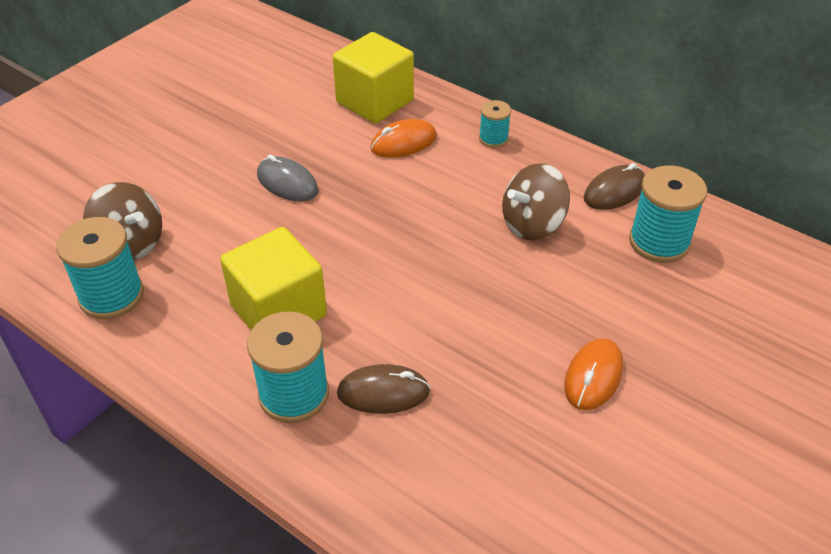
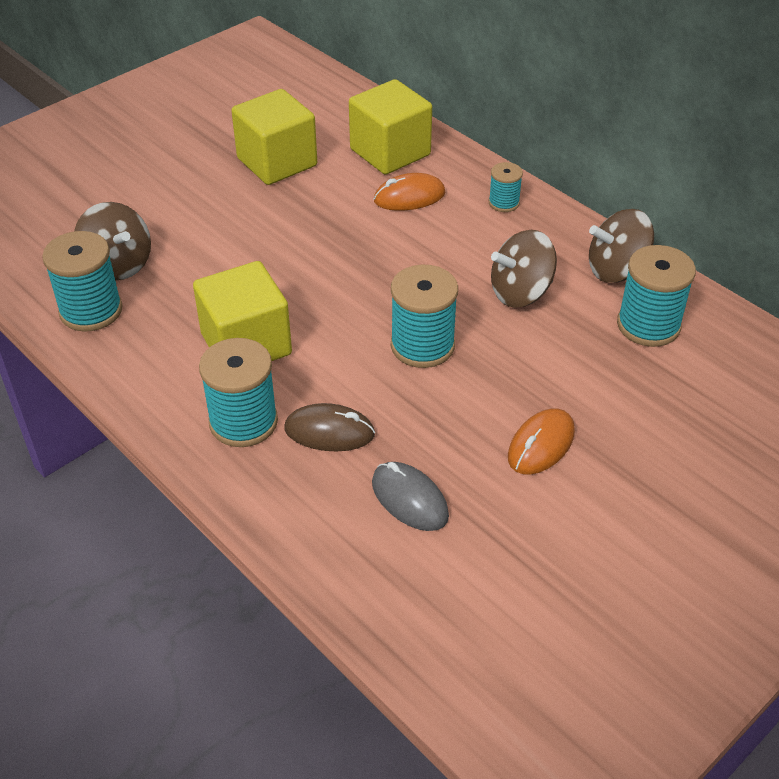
camera: 10 degrees right, 0 degrees up
grey mouse [257,155,319,201] -> grey mouse moved to [372,462,449,531]
brown mouse [584,163,645,210] -> brown spinning top [589,209,654,283]
none -> yellow cube [231,89,317,185]
none -> turquoise spool [391,265,458,368]

